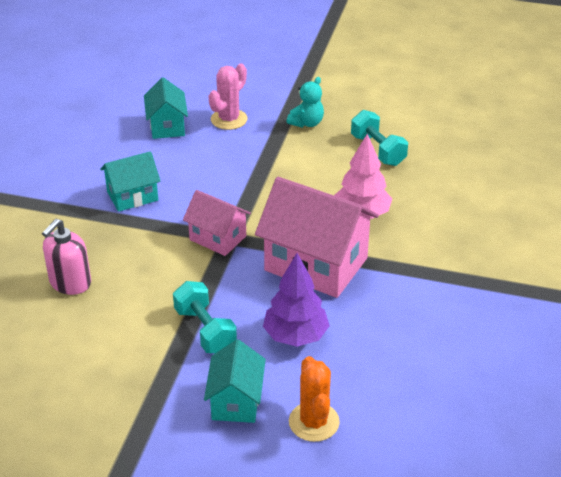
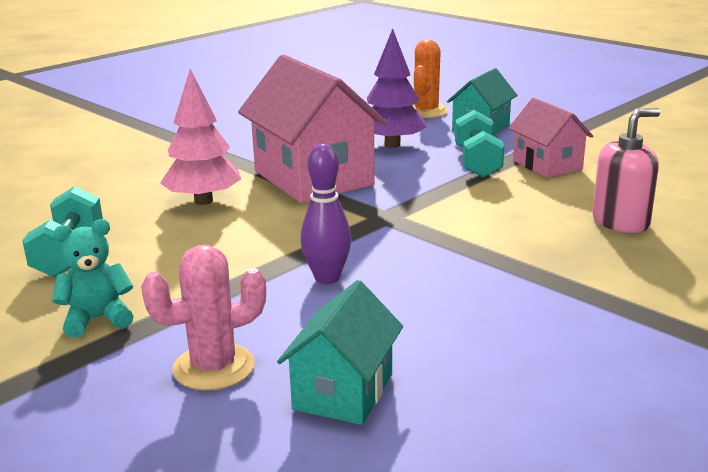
camera: 150 degrees left, 15 degrees down
turquoise house [100,151,160,212] -> none
pink house [183,190,251,256] -> pink house moved to [508,98,593,178]
none -> purple bowling pin [300,144,351,284]

